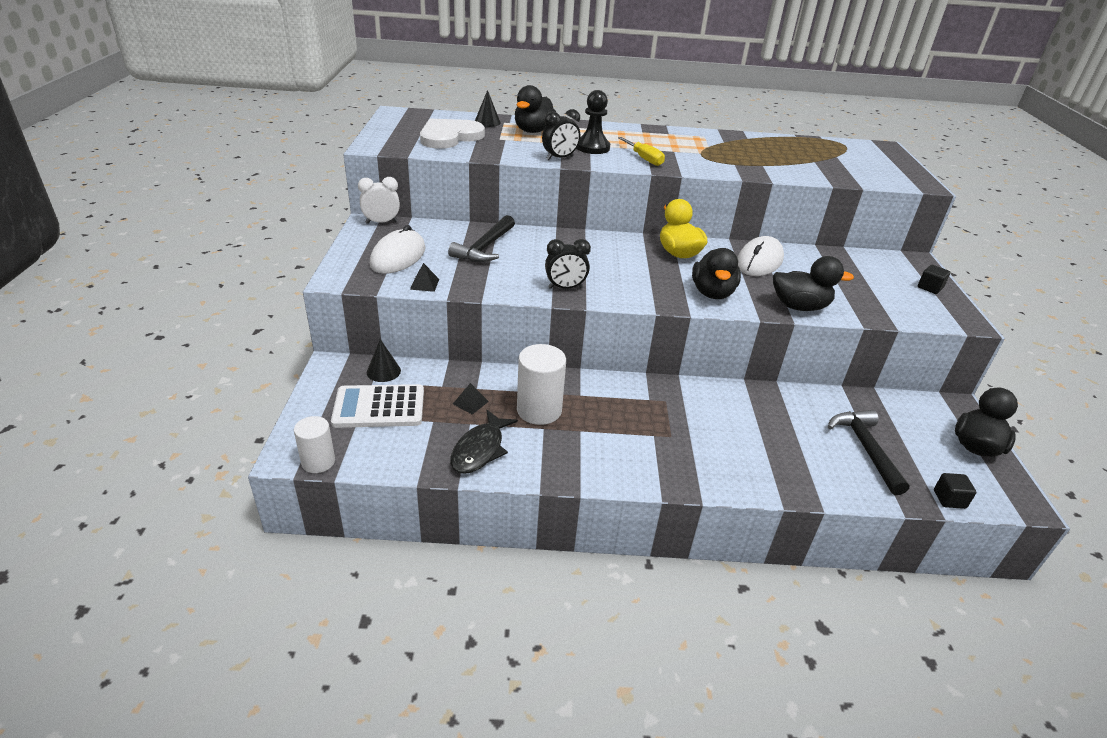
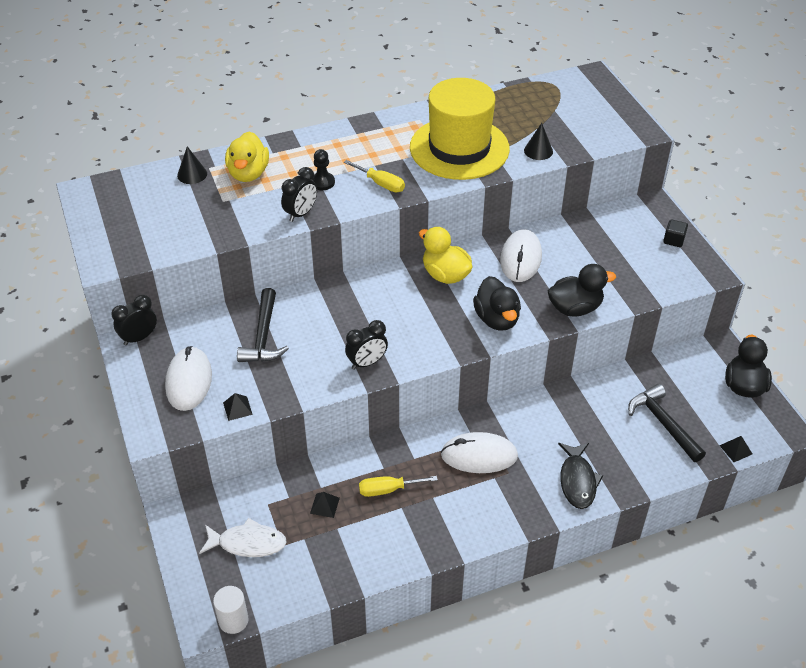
camera: 20 degrees left, 10 degrees up
white calculator [331,384,424,428] -> white fish [199,518,287,557]
white clock [358,177,400,224] -> black clock [111,295,157,345]
black cone [367,339,401,382] -> black cone moved to [524,123,553,160]
white heart [420,119,485,149] -> none
black fish [450,410,518,474] -> black fish moved to [558,443,603,509]
black duck [515,85,556,133] -> yellow duck [225,131,269,182]
white cylinder [517,344,566,425] -> yellow screwdriver [359,476,438,497]
black pawn [577,90,610,154] -> black pawn [311,149,335,190], size x0.67
black cube [934,473,976,509] -> black pyramid [719,436,752,462]
none -> yellow hat [410,78,510,180]
none -> white mouse [441,432,518,473]

